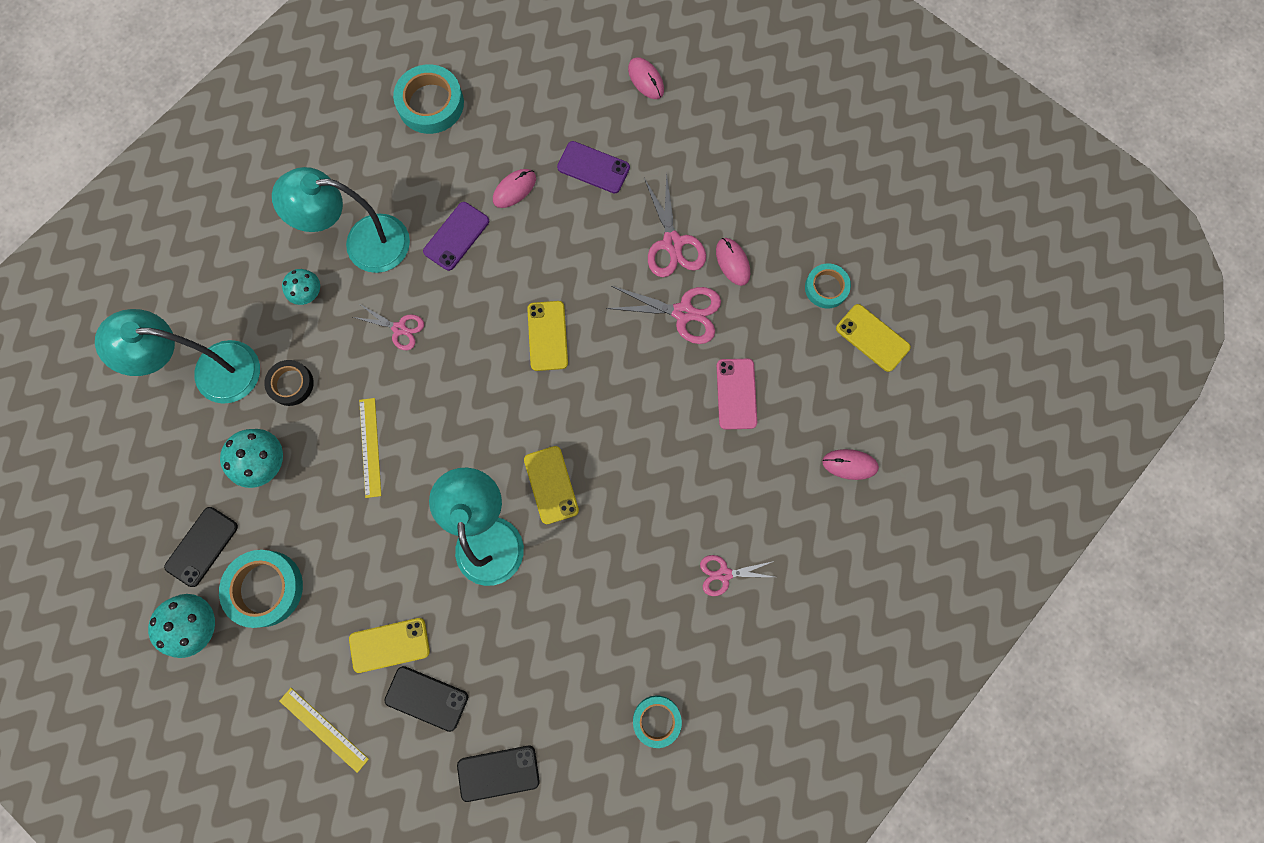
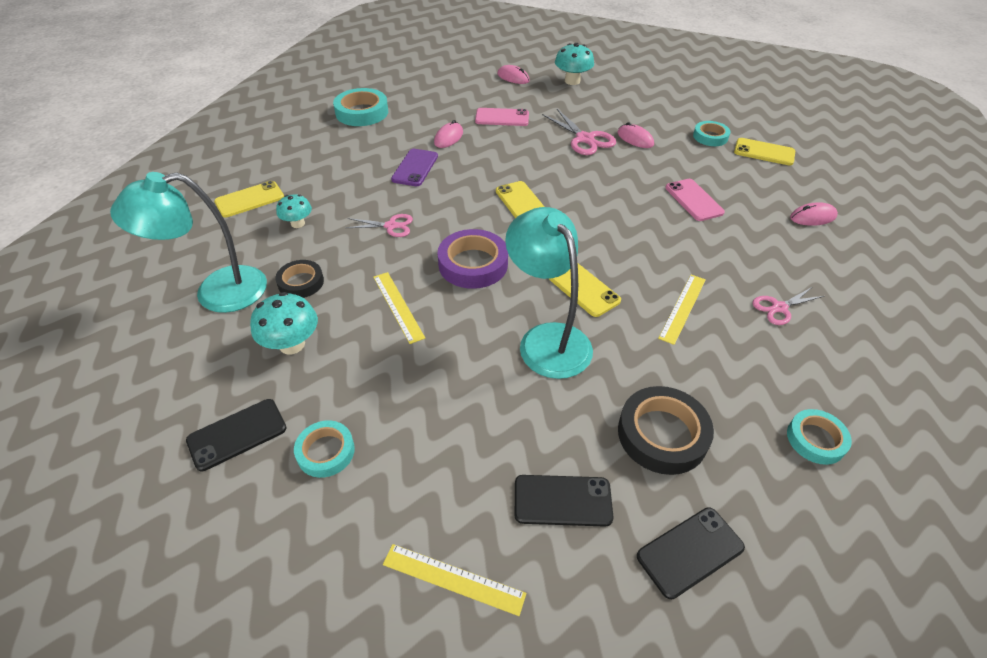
camera: 20 degrees left, 30 degrees down
turquoise mushroom [148,594,215,658] -> turquoise mushroom moved to [555,43,594,85]
black phone [164,507,238,587] -> black phone turned 45 degrees clockwise [186,399,286,471]
turquoise tape [219,550,303,628] -> turquoise tape [294,420,355,478], size x0.62
turquoise lamp [272,167,410,273] -> none
yellow phone [349,618,430,673] -> yellow phone moved to [214,181,284,217]
purple phone [557,141,630,194] -> pink phone [475,108,529,126]
pink scissors [606,286,721,344] -> none
none -> purple tape [437,229,508,289]
none -> black tape [618,386,714,475]
none -> yellow ruler [658,275,706,345]

